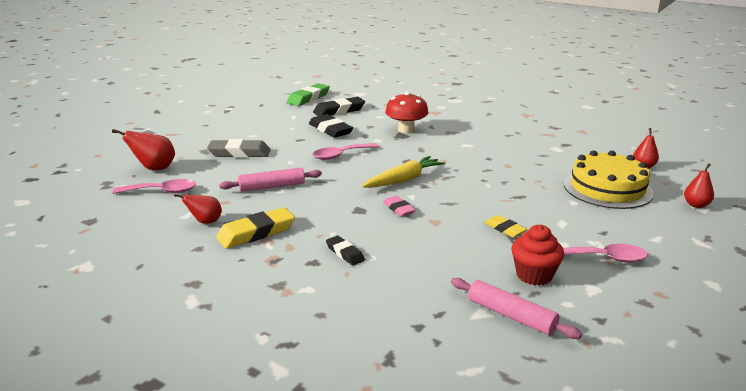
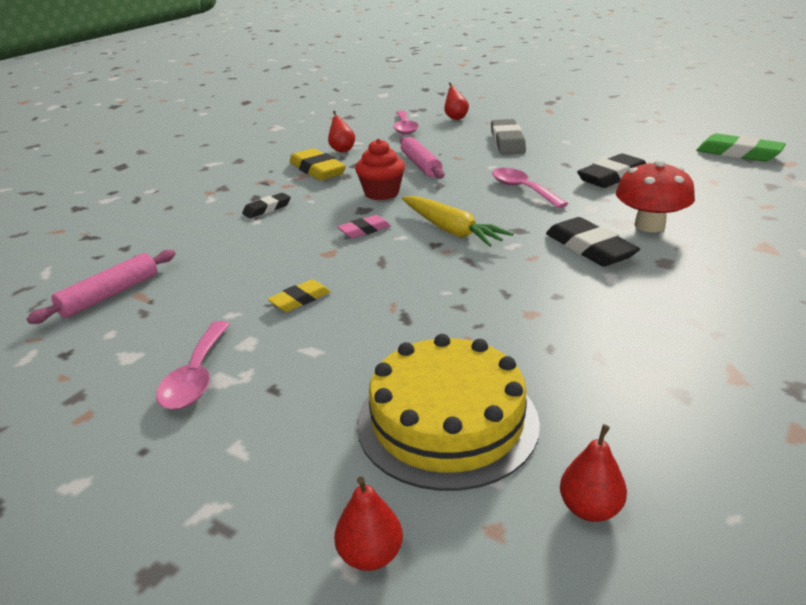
camera: 90 degrees right, 5 degrees up
red pear [112,129,175,170] -> red pear [444,82,469,120], size x0.66
black eraser [313,97,365,116] -> black eraser moved to [546,217,640,267]
red cupcake [511,225,564,285] -> red cupcake moved to [355,139,405,200]

